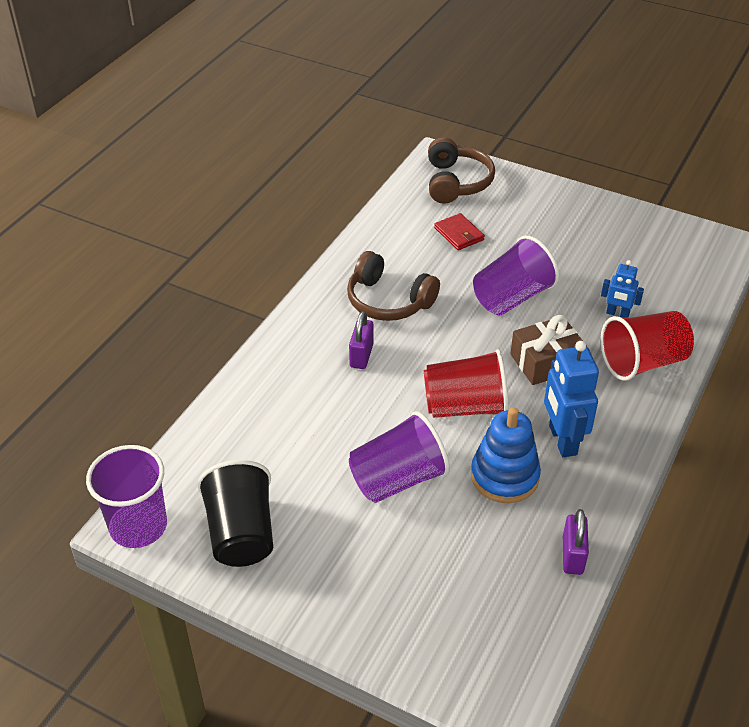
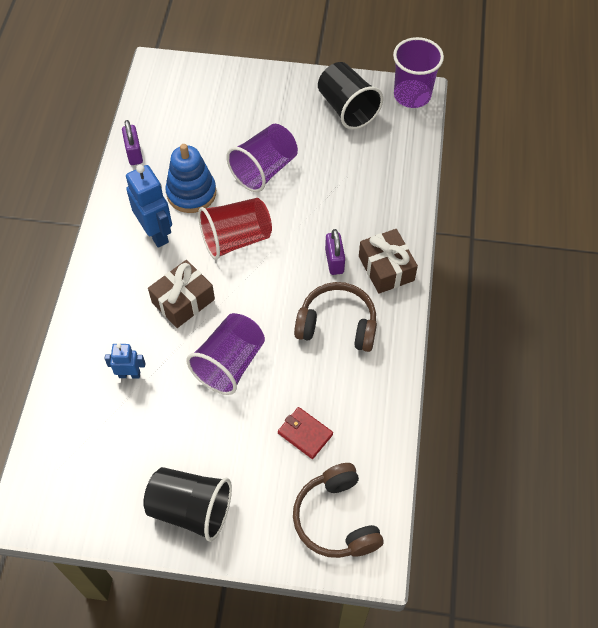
camera: 160 degrees right, 15 degrees up
red cup [600,311,694,381] -> none
none -> black cup [143,467,232,542]
none -> brown gift [359,229,418,294]

